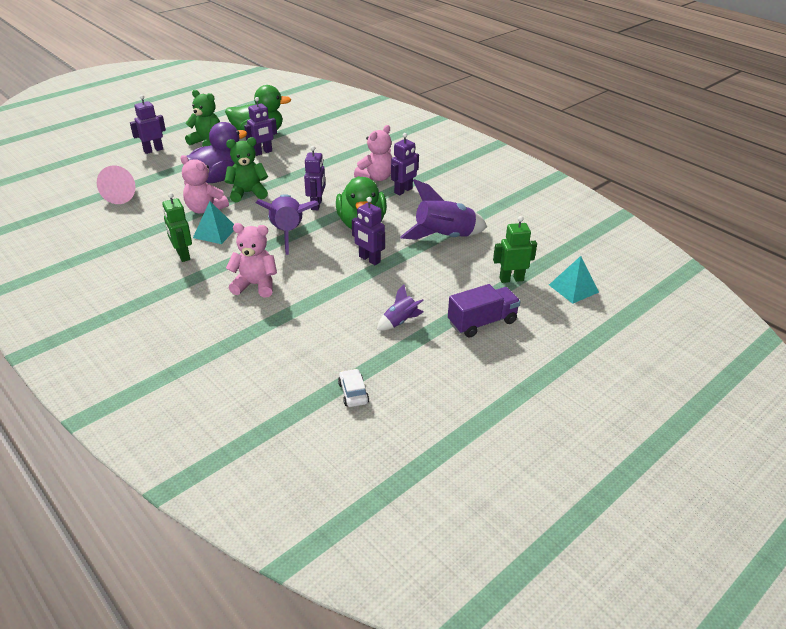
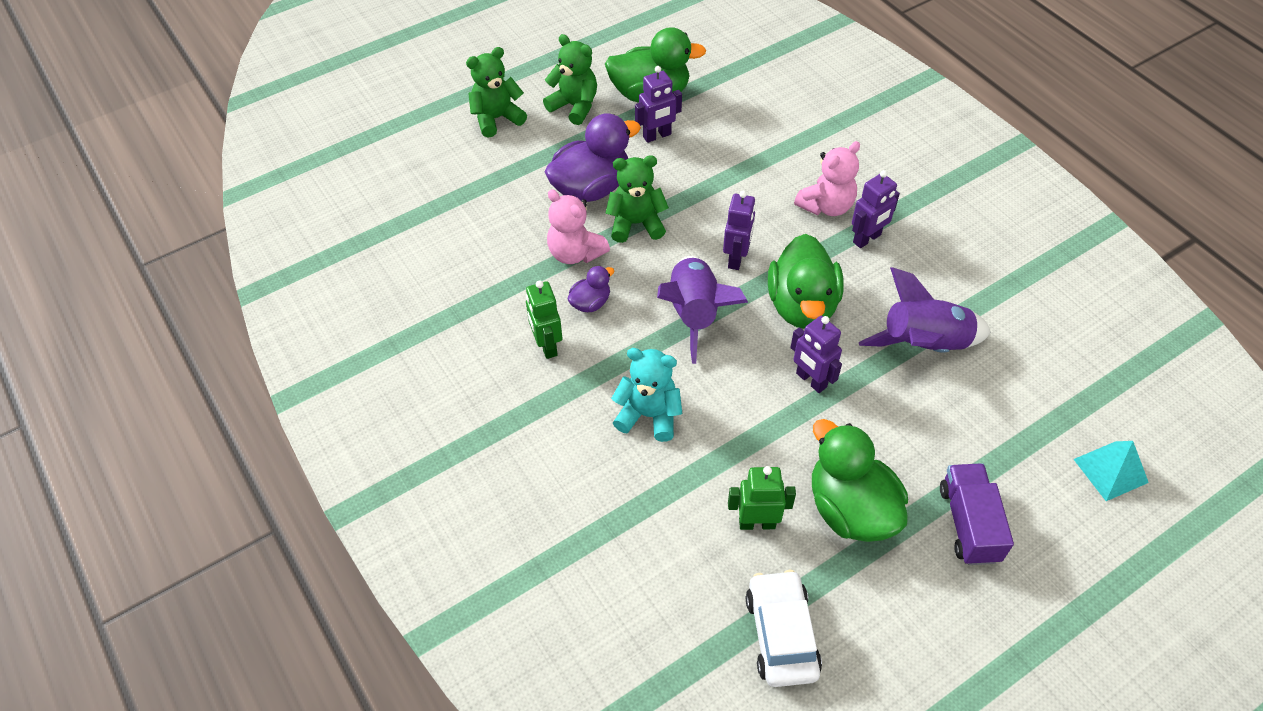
camera: 10 degrees right, 15 degrees up
pink cone [97,166,136,204] -> none
purple robot [130,95,166,154] -> green teddy bear [466,47,527,138]
turquoise pyramid [193,201,234,244] -> purple duck [567,266,614,312]
pink teddy bear [226,223,277,298] -> turquoise teddy bear [611,348,682,442]
white car [338,369,369,407] -> white car [746,570,822,687], size x1.82
purple rocket [377,285,424,331] -> green duck [812,419,908,542]
purple truck [448,284,521,337] -> purple truck turned 75 degrees counterclockwise [940,463,1014,565]
green robot [493,216,537,283] -> green robot moved to [728,466,796,530]

